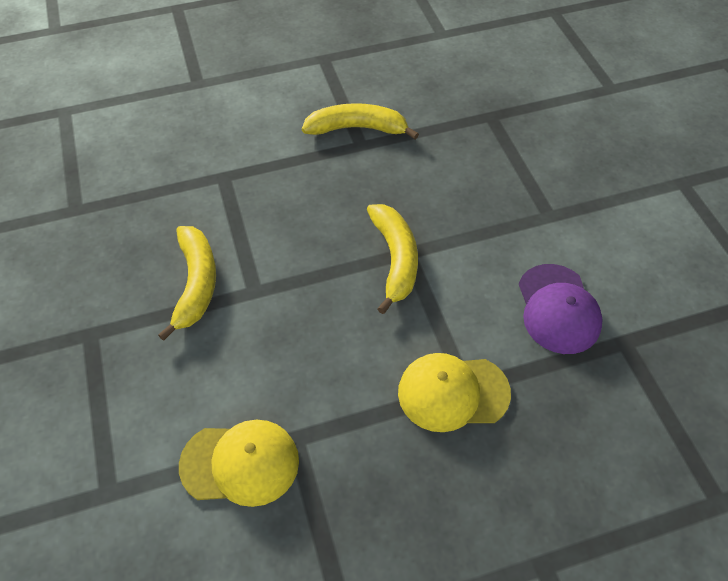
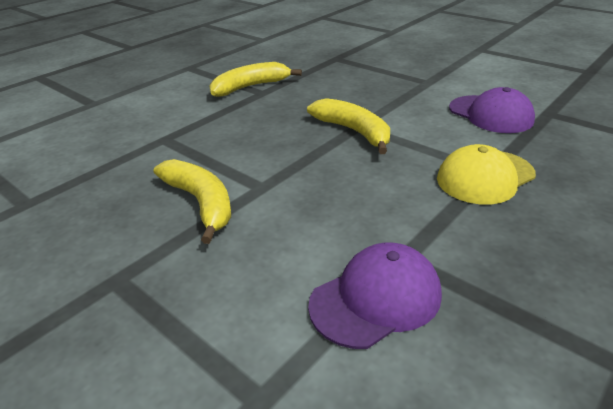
camera: 30 degrees left, 20 degrees down
yellow cap [179,420,299,507] -> purple cap [308,242,442,349]

